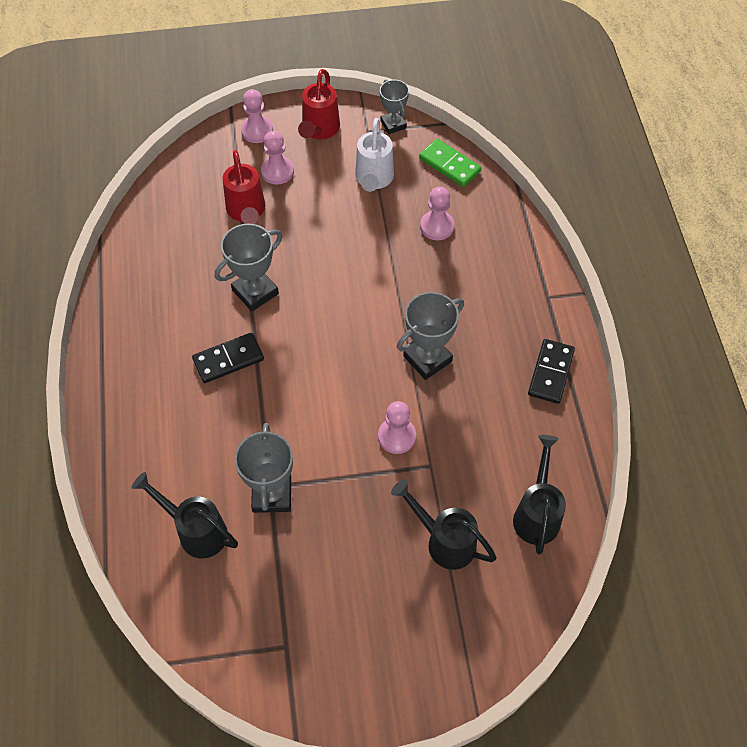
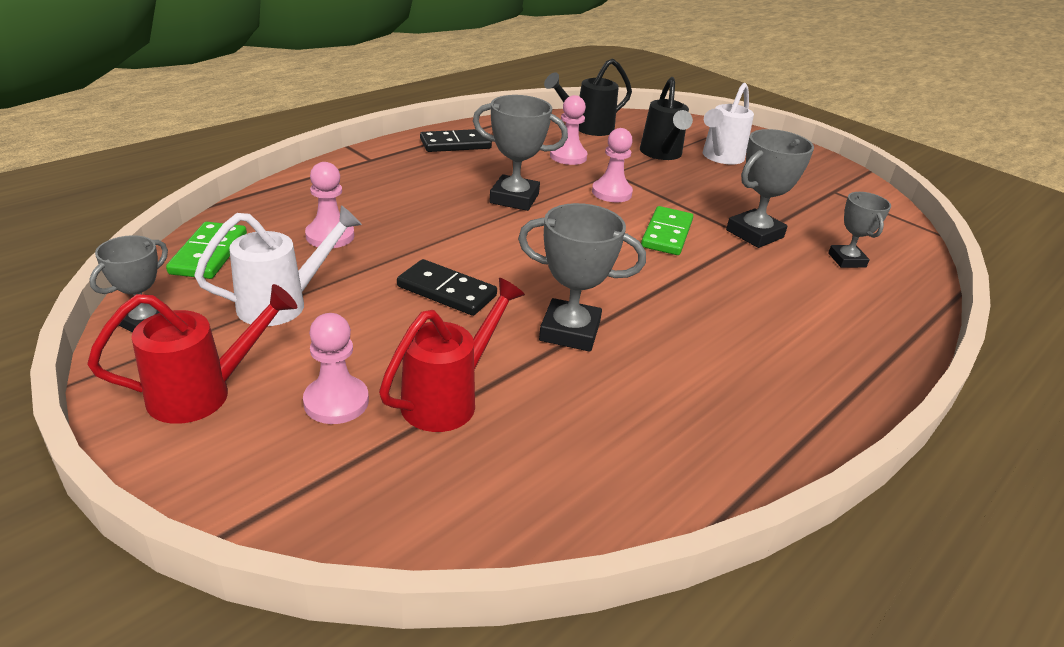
camera: 130 degrees left, 25 degrees down
black watering can [131,472,238,558] -> grey trophy [828,192,891,268]
black domino [192,333,264,383] -> black domino moved to [397,259,497,316]
pink pawn [241,89,273,143] -> pink pawn moved to [550,95,587,165]
none -> green domino [641,206,693,255]
none -> white watering can [703,83,754,164]

